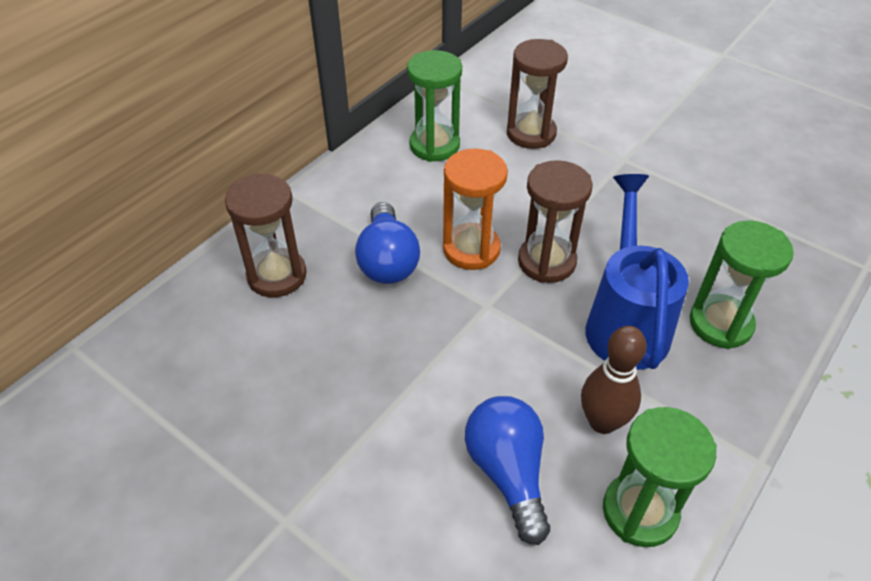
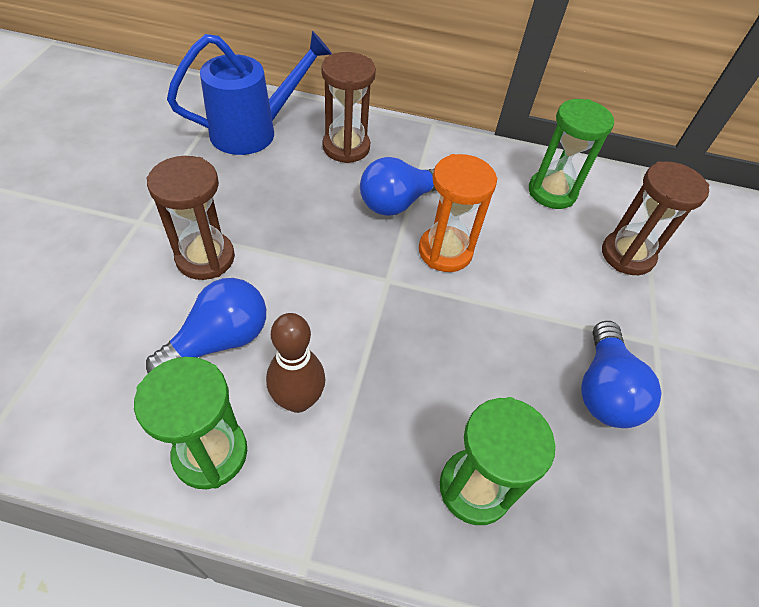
camera: 60 degrees right, 5 degrees up
brown hourglass [518,160,593,283] -> brown hourglass moved to [146,156,235,280]
blue watering can [585,174,689,370] -> blue watering can moved to [167,31,332,155]
none -> blue light bulb [581,321,662,428]

